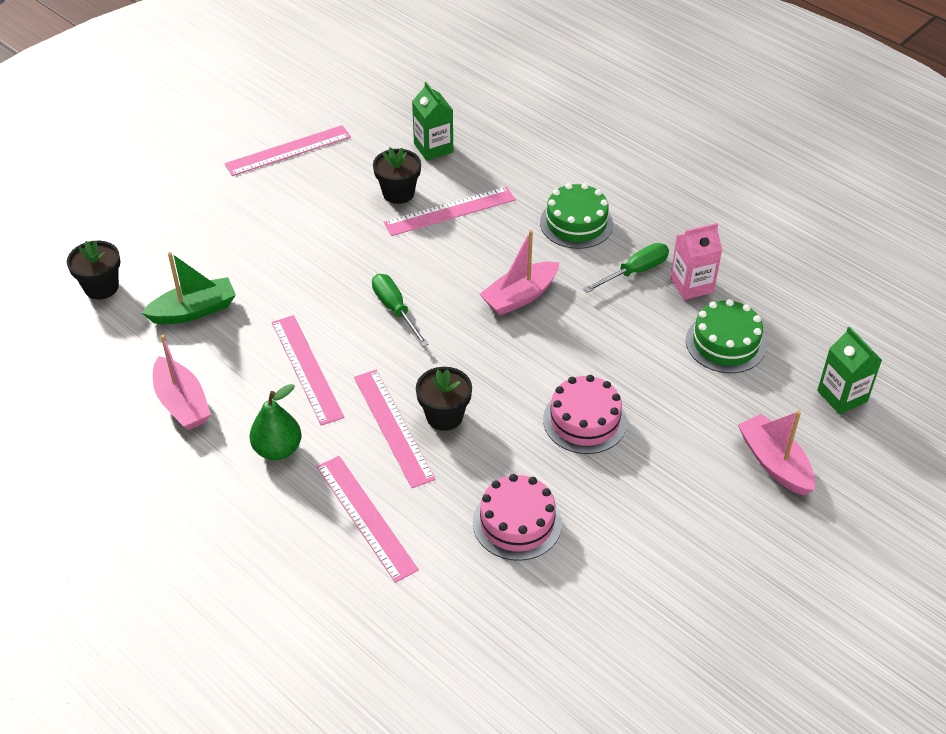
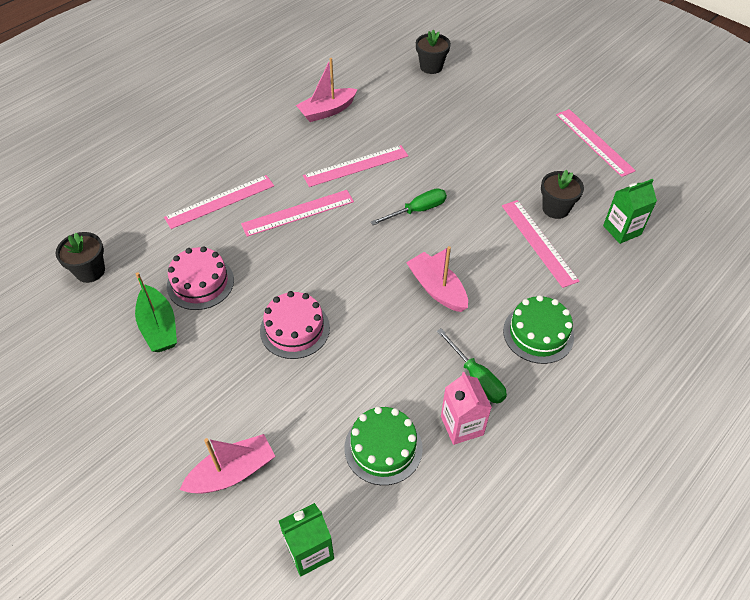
camera: 90 degrees right, 5 degrees up
green boat [142,252,236,324] -> green boat moved to [135,272,177,352]
green pear [250,384,301,460] -> none
black flower pot [416,367,472,431] -> black flower pot moved to [56,232,105,283]

